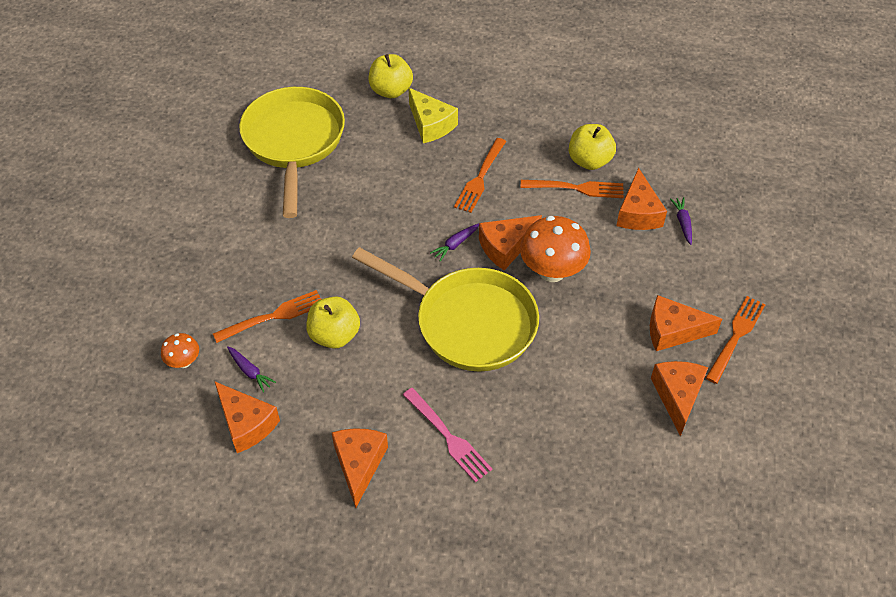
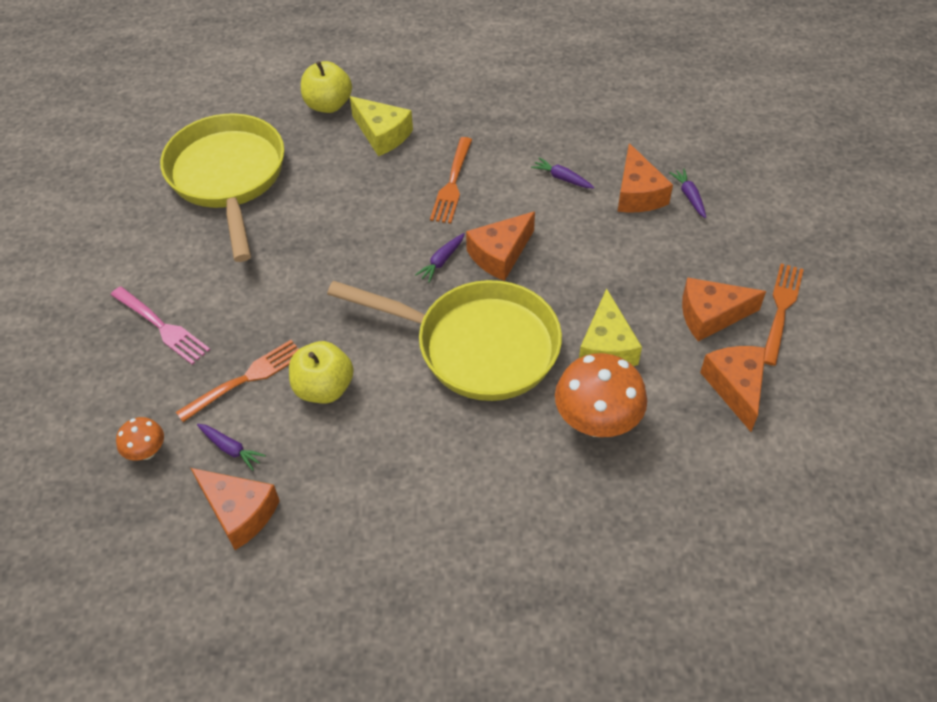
camera: 10 degrees left, 0 degrees up
orange cheese [332,428,388,508] -> none
pink fork [403,388,492,482] -> pink fork moved to [111,286,210,365]
orange mushroom [520,216,591,282] -> orange mushroom moved to [555,353,647,437]
orange fork [521,180,624,198] -> purple carrot [531,157,595,188]
yellow apple [569,124,616,170] -> none
none -> yellow cheese [579,288,642,366]

